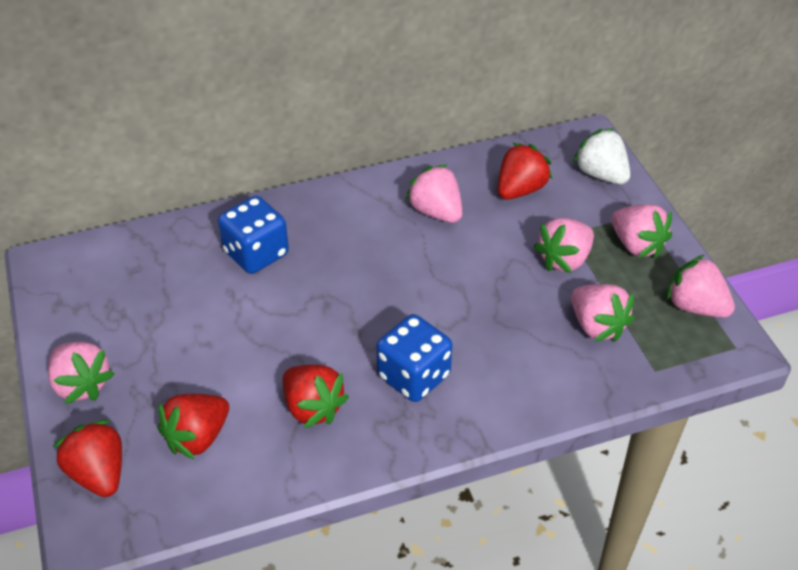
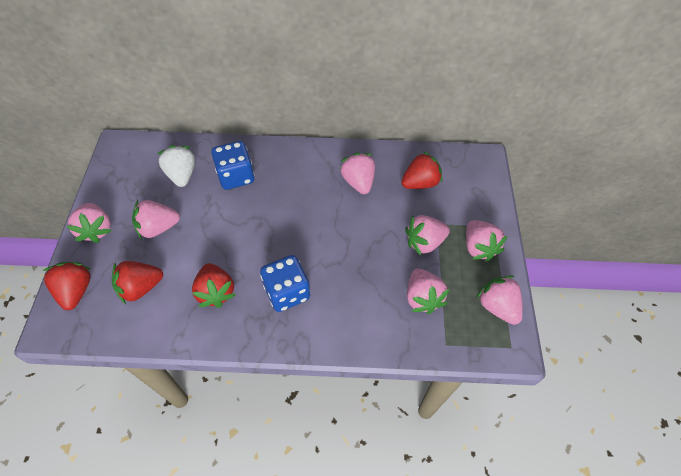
camera: 20 degrees right, 10 degrees up
white strawberry [573,128,630,184] -> white strawberry moved to [157,145,195,187]
none -> pink strawberry [132,200,180,239]

